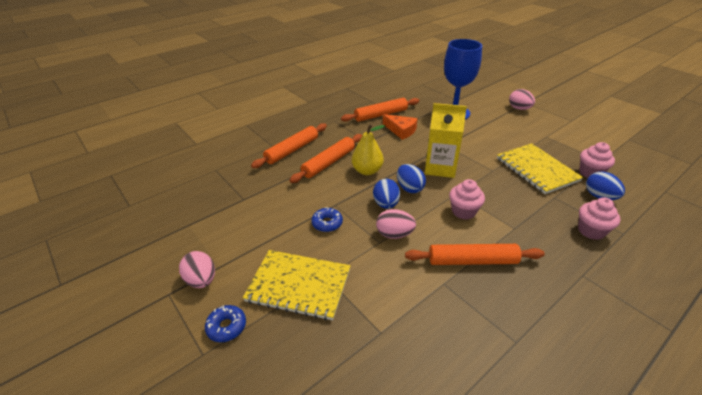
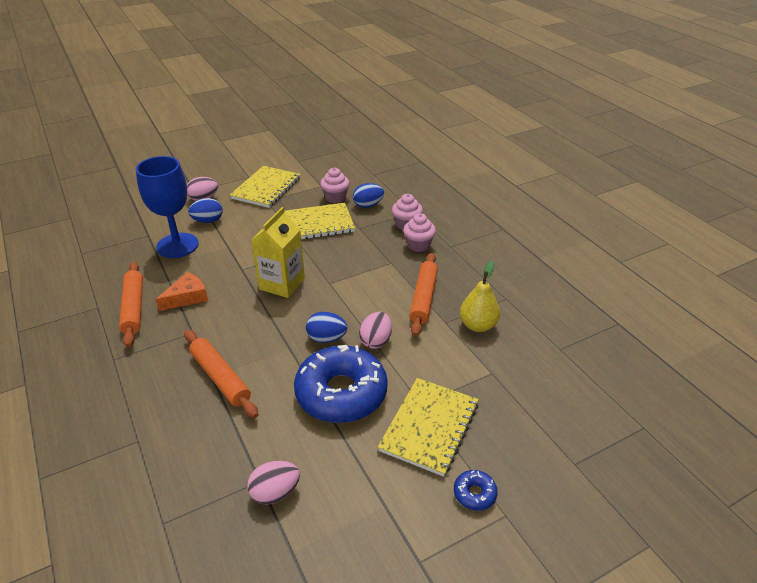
camera: 80 degrees left, 0 degrees up
pink egg [179,251,215,288] -> pink egg moved to [247,461,300,505]
orange rolling pin [251,123,327,168] -> none
blue donut [311,207,343,232] -> blue donut [294,345,388,423], size x2.47
yellow pear [352,124,385,175] -> yellow pear moved to [460,261,500,332]
blue egg [397,164,426,193] -> blue egg moved to [188,198,222,223]
pink cupcake [449,179,485,220] -> pink cupcake moved to [403,213,436,252]
none -> yellow notebook [230,166,301,208]

